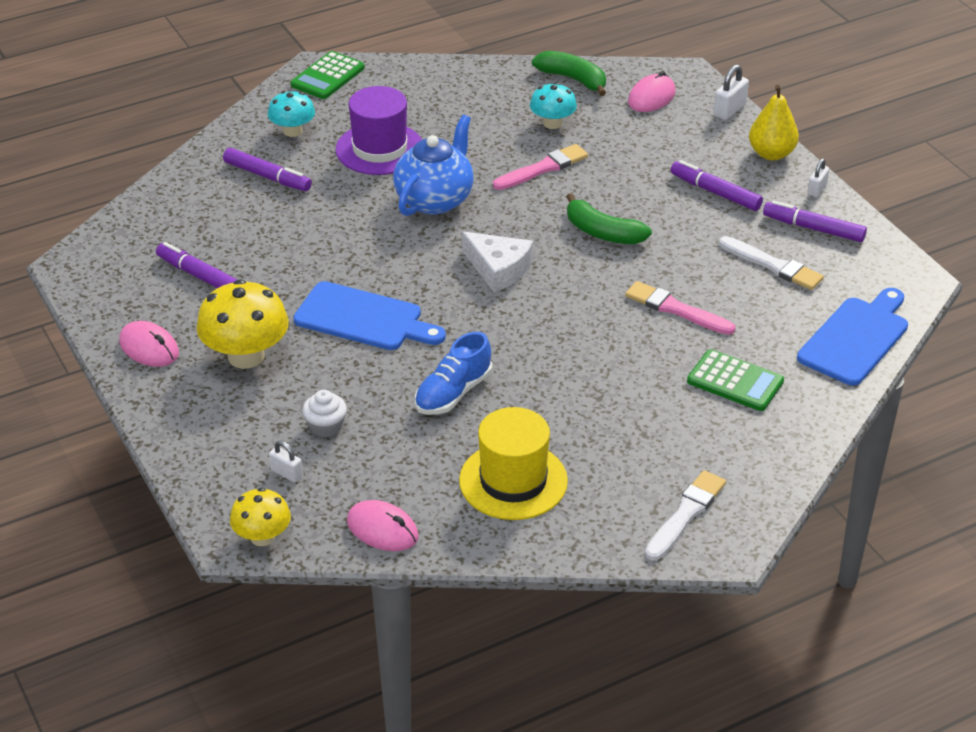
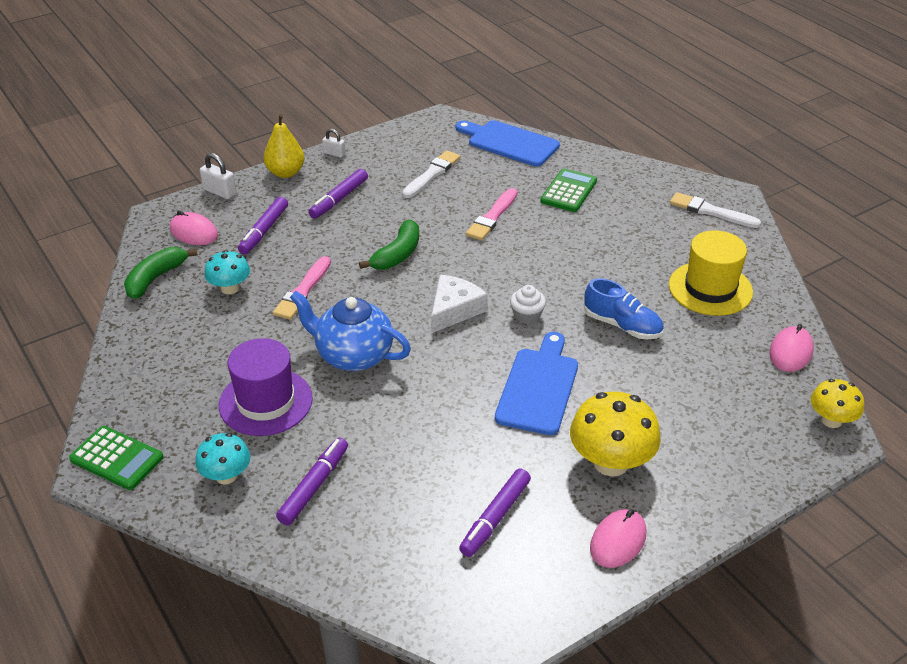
camera: 95 degrees left, 0 degrees up
white padlock [269,441,303,482] -> none
white cupcake [302,390,347,437] -> white cupcake moved to [510,285,546,324]
pink brush [493,144,588,190] -> pink brush turned 120 degrees counterclockwise [273,256,331,320]
purple marker [763,200,867,242] -> purple marker moved to [238,197,288,255]

